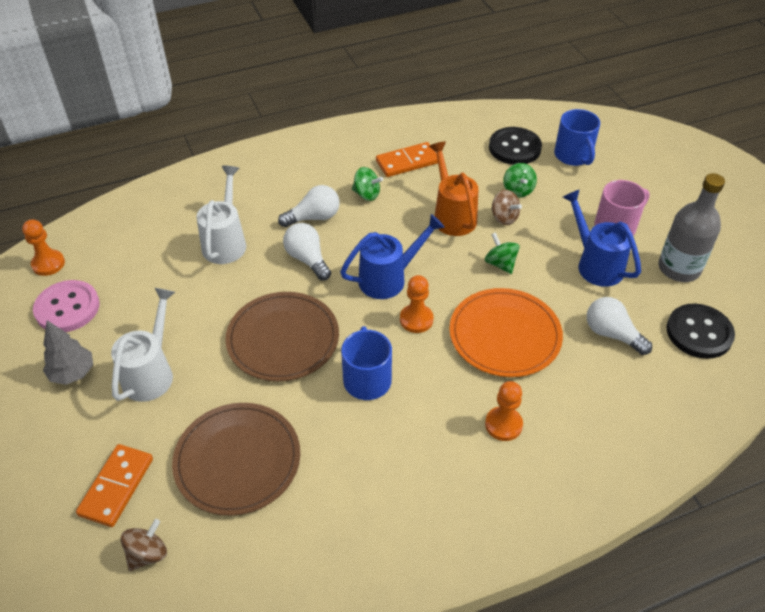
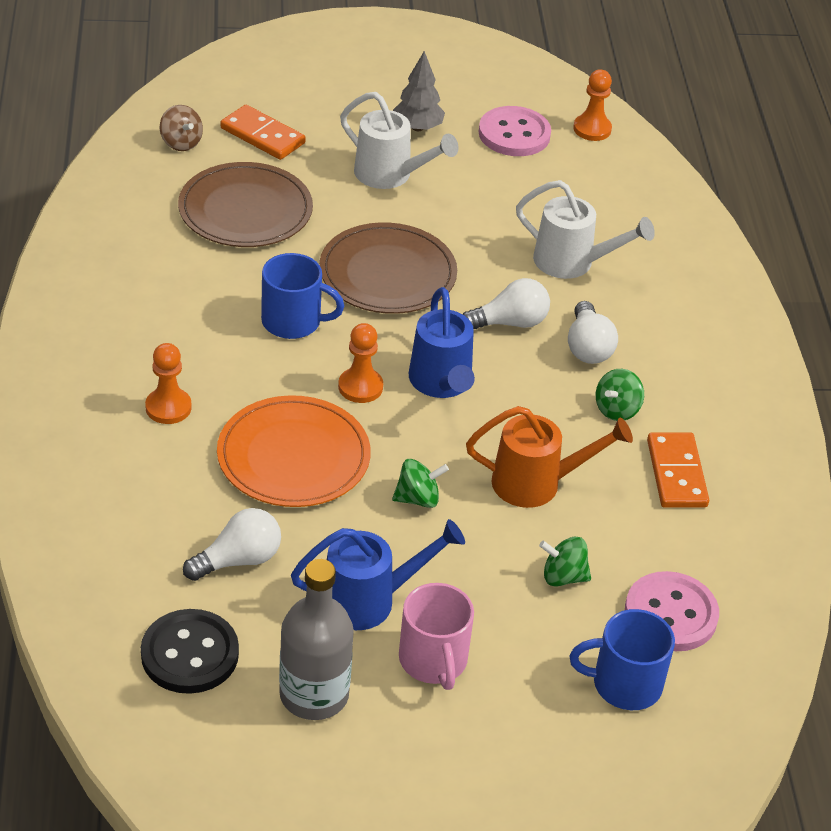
camera: 105 degrees right, 5 degrees down
black button [489,127,542,165] -> pink button [625,571,719,651]
brown spinning top [491,190,522,225] -> none

